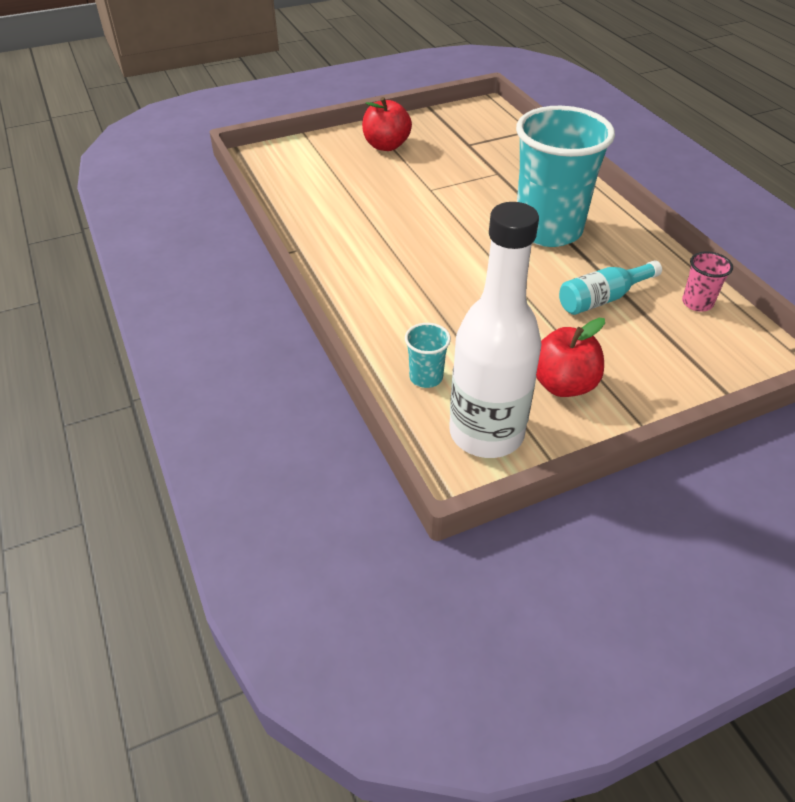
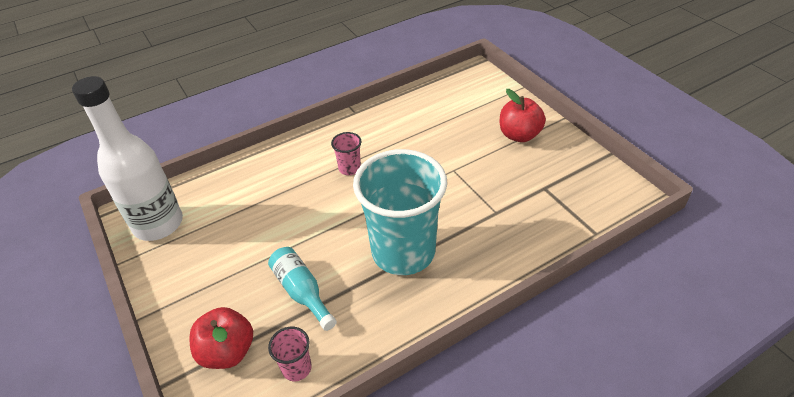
camera: 85 degrees right, 0 degrees up
turquoise cup [405,323,451,388] -> none
red apple [536,318,605,397] -> red apple moved to [189,307,253,369]
none -> pink cup [331,132,361,175]

